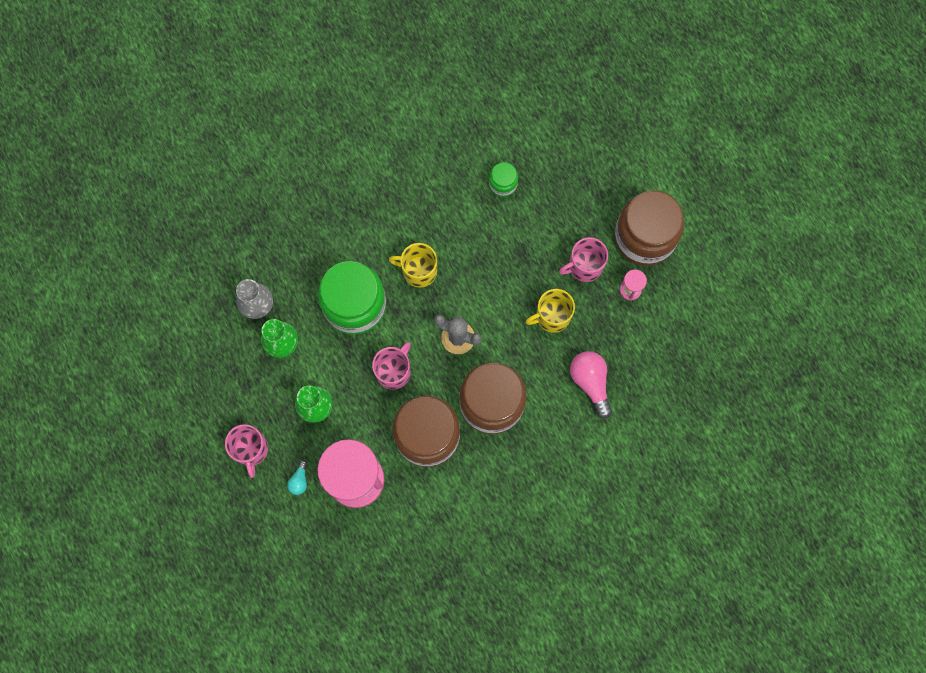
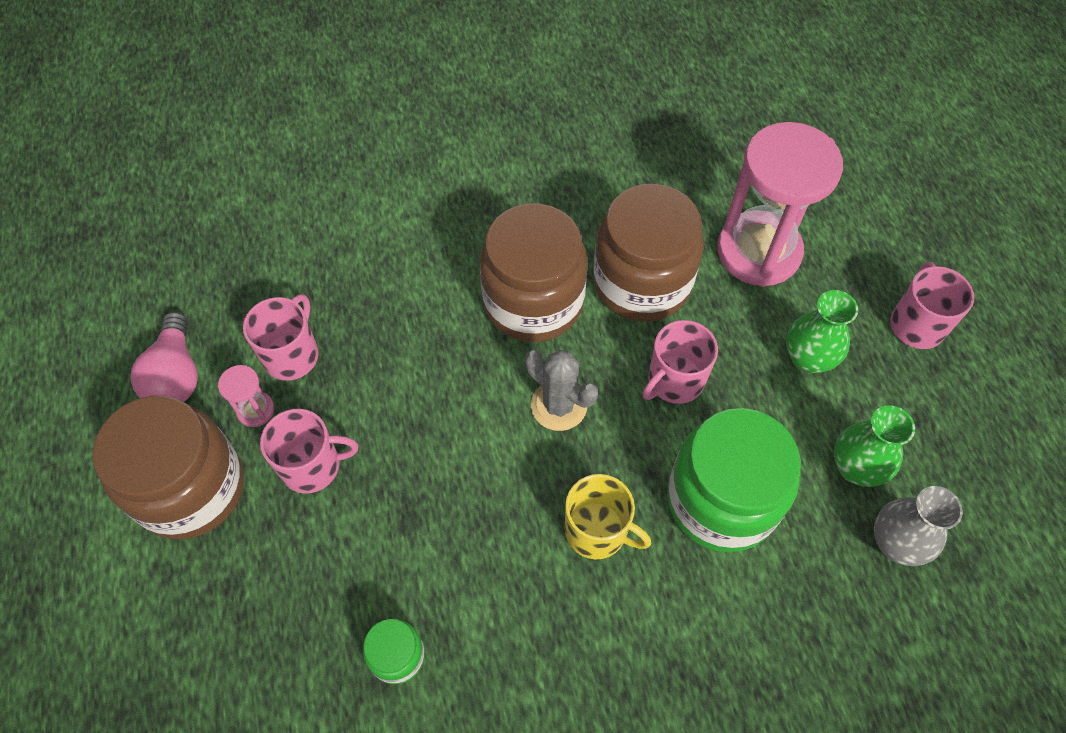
camera: 165 degrees left, 15 degrees down
turquoise light bulb [287,460,307,495] -> none
yellow mug [525,289,575,333] -> none
pink light bulb [570,351,612,418] -> pink light bulb moved to [130,312,198,402]
none -> pink mug [243,295,319,381]

